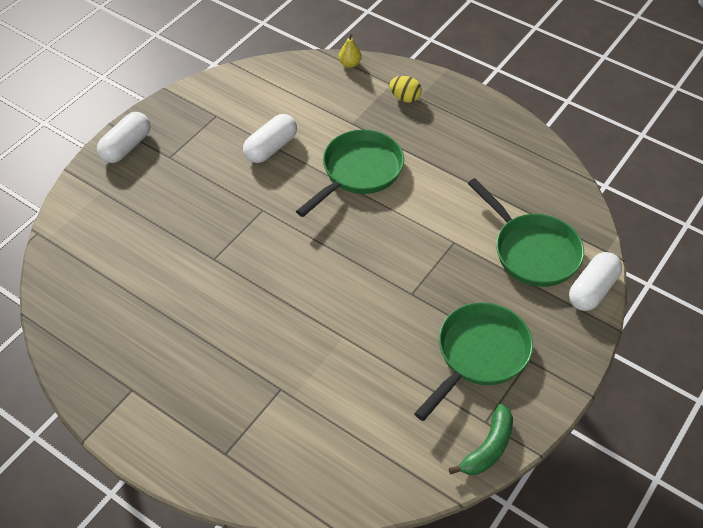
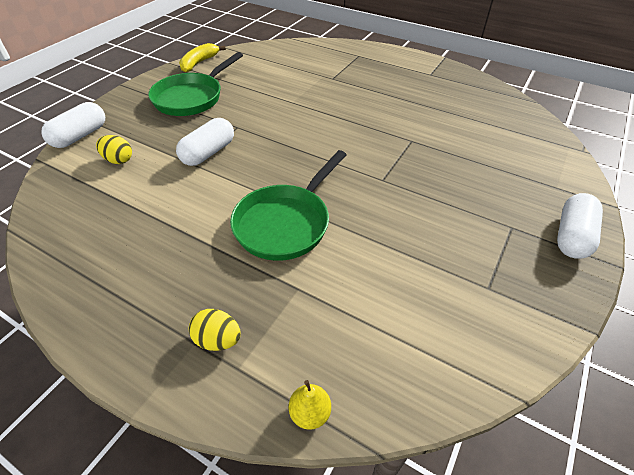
camera: 175 degrees right, 5 degrees down
white capsule [243,114,297,163] -> white capsule moved to [176,118,234,166]
green banana [449,404,513,475] -> yellow banana [179,43,226,73]
green pan [468,178,584,287] -> yellow egg [96,135,132,164]

